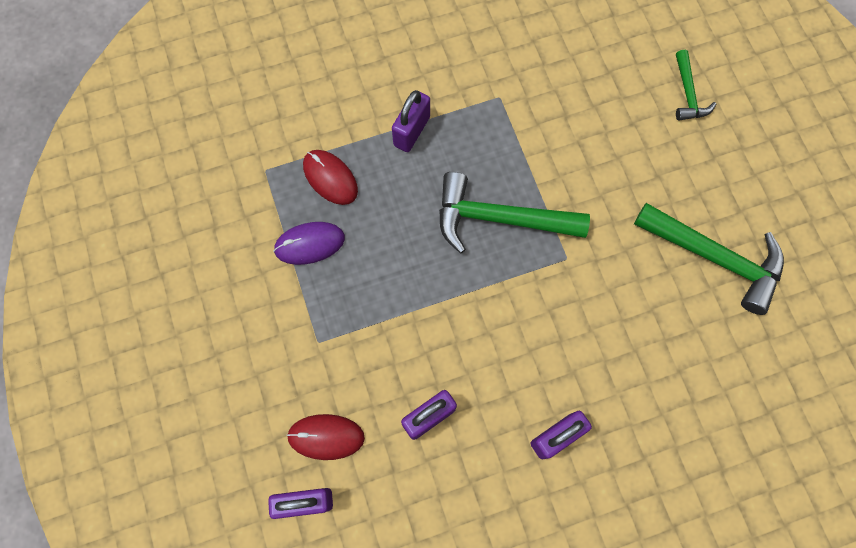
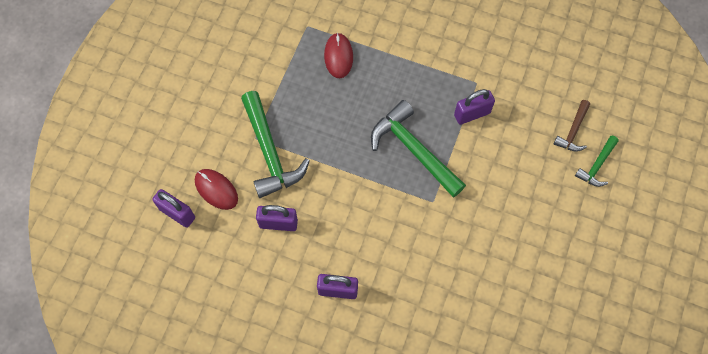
camera: 40 degrees right, 5 degrees down
purple mouse [273,222,345,265] -> none
purple padlock [392,90,430,152] -> purple padlock moved to [454,89,495,125]
green hammer [634,203,784,315] -> green hammer moved to [241,91,310,198]
none -> brown hammer [554,100,590,152]

